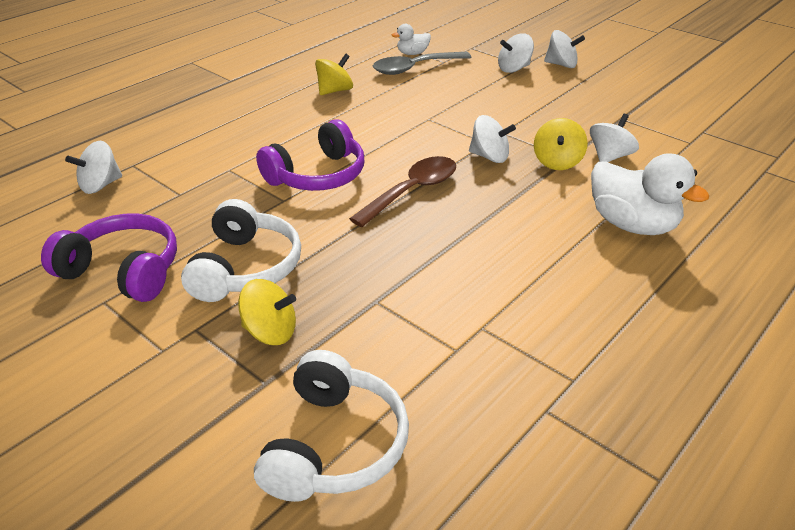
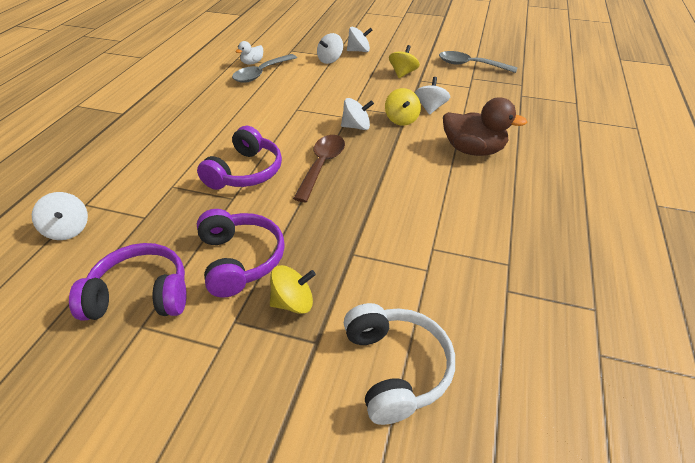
camera: 25 degrees left, 5 degrees up
white spinning top [65,141,122,194] -> white spinning top turned 60 degrees counterclockwise [32,192,88,240]
white headphones [181,199,301,302] -> purple headphones [197,209,285,297]
yellow spinning top [315,54,353,95] -> yellow spinning top moved to [389,45,420,78]
white duck [591,153,709,235] -> brown duck [443,97,527,156]
none -> grey spoon [439,51,517,73]

